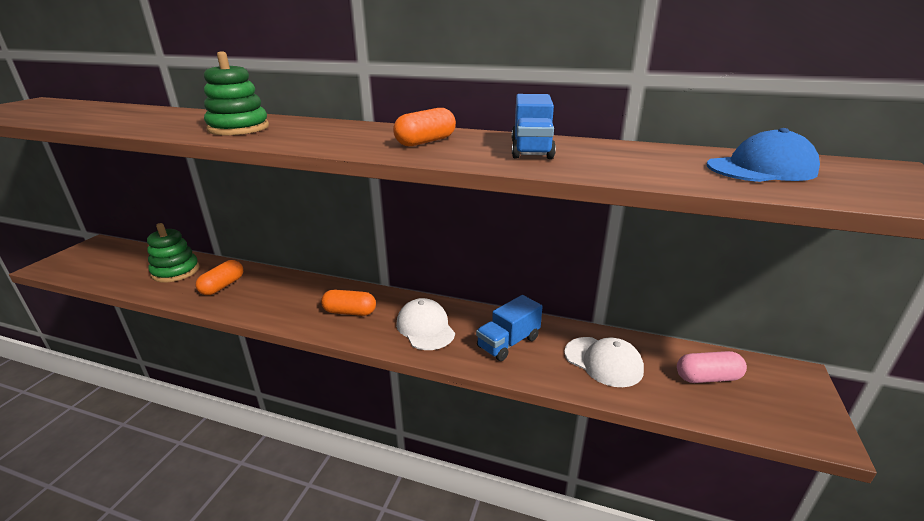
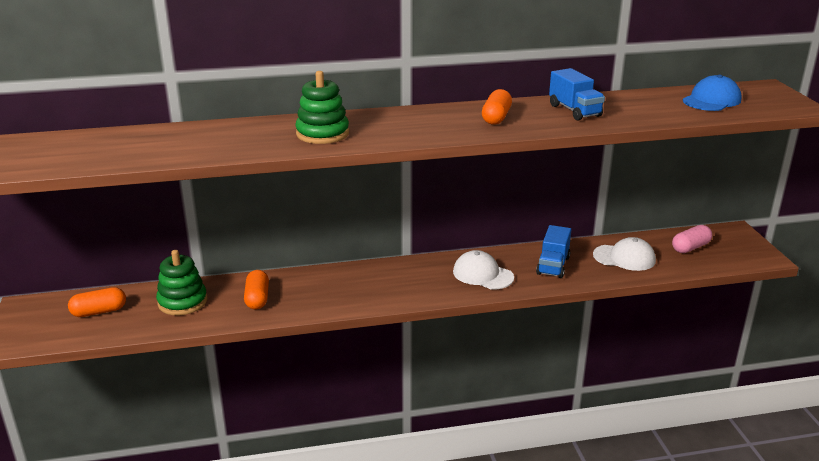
camera: 30 degrees left, 0 degrees up
orange capsule [321,290,376,316] -> orange capsule moved to [68,287,126,317]

